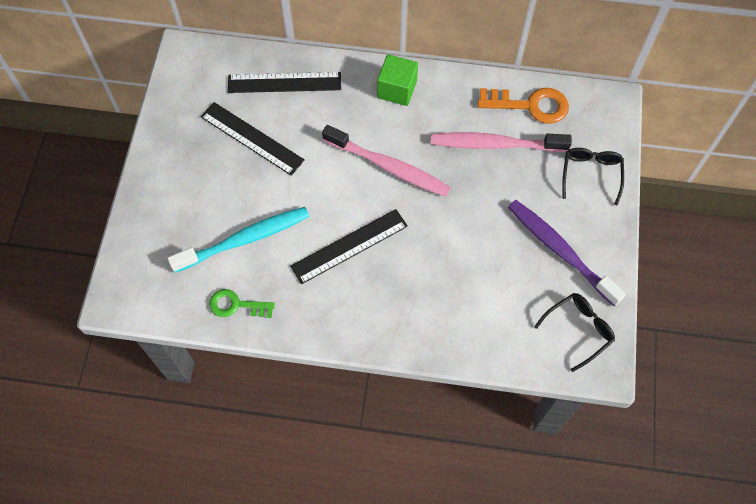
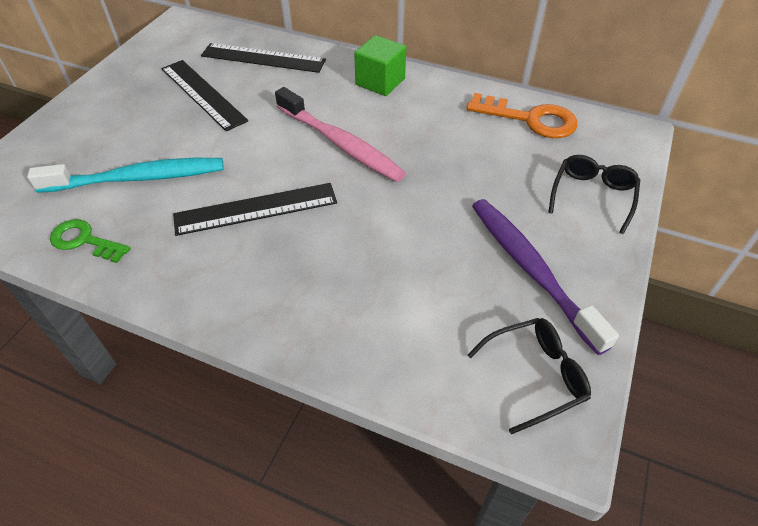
camera: 15 degrees right, 15 degrees down
pink toothbrush [431,132,572,152] -> none

